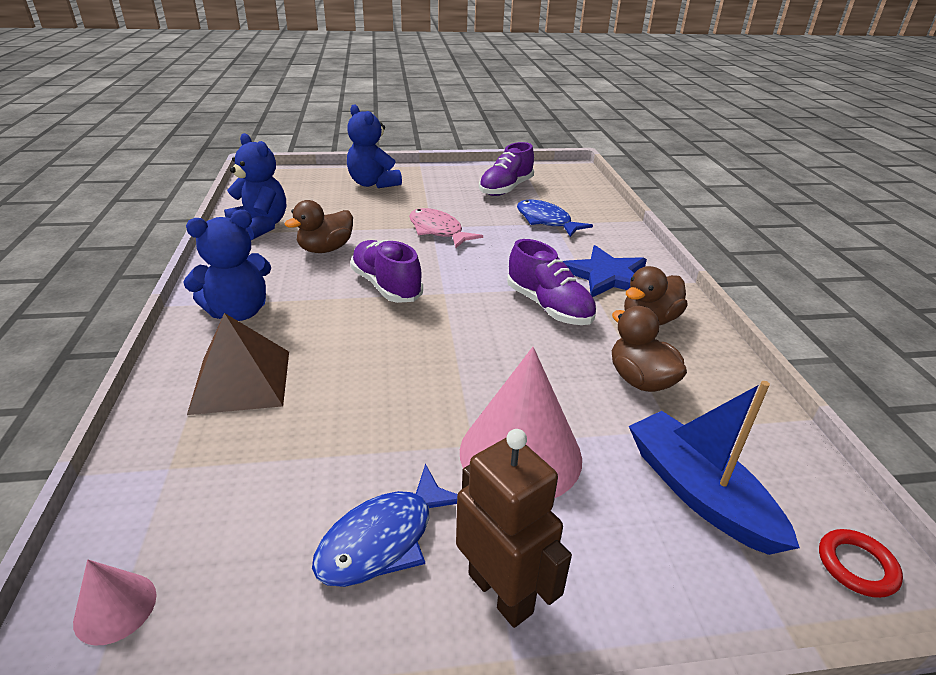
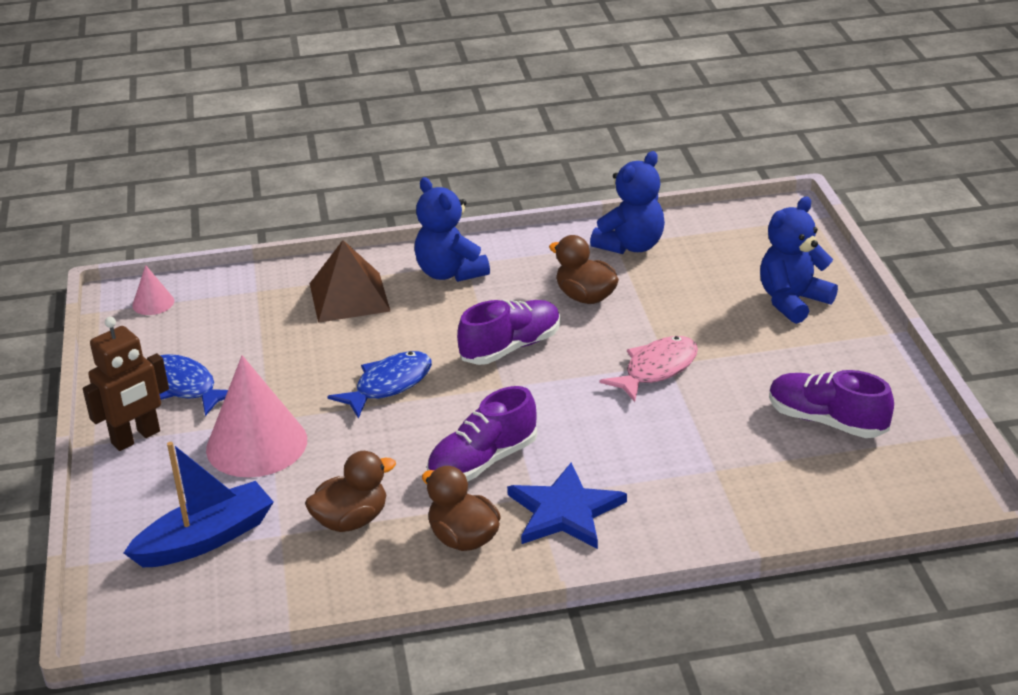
camera: 90 degrees right, 0 degrees up
blue fish [517,200,593,237] -> blue fish moved to [327,351,432,419]
red ring [819,529,903,598] -> none

